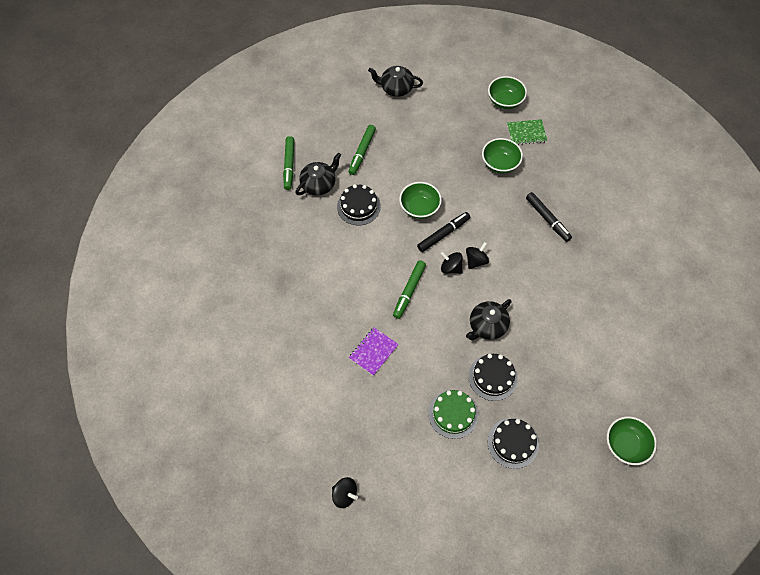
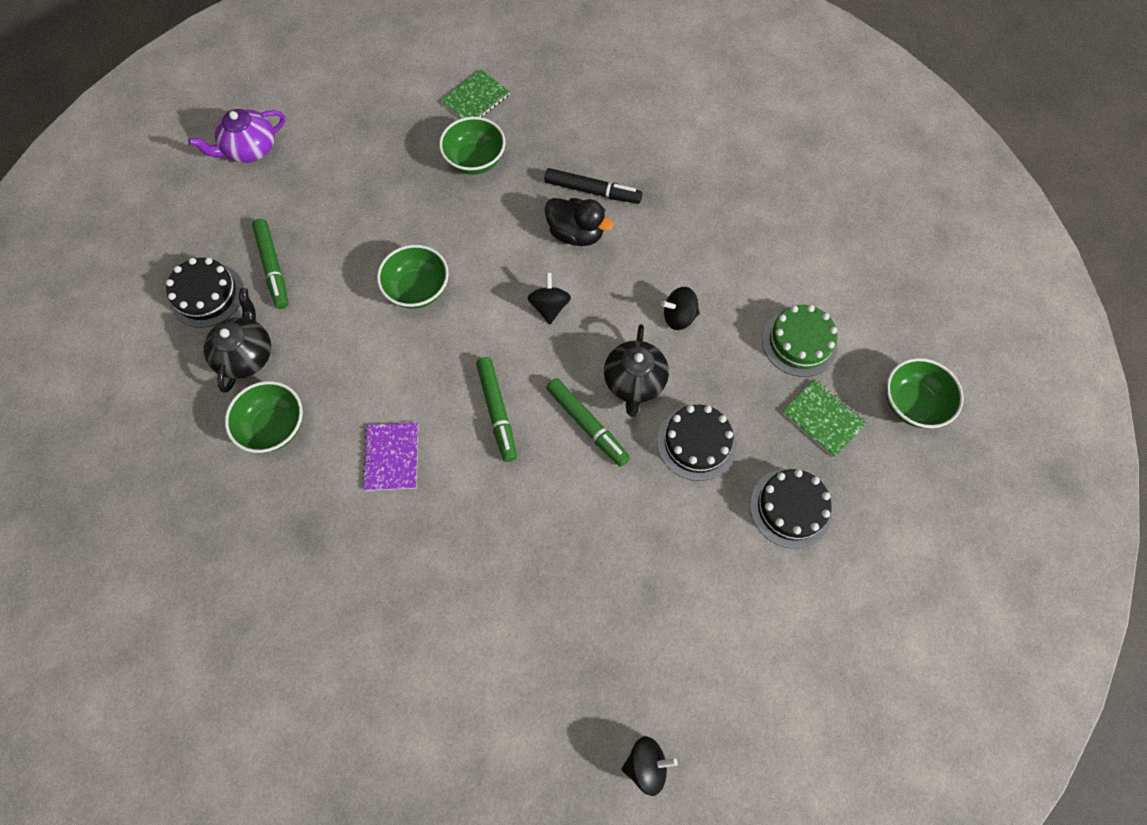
camera: 40 degrees left, 5 degrees up
green marker [283,136,294,190] -> green marker moved to [546,378,630,467]
black cake [337,184,381,225] -> black cake moved to [166,258,244,328]
purple notebook [349,327,399,376] -> purple notebook moved to [362,423,418,491]
black teapot [368,66,423,97] -> purple teapot [188,109,285,163]
black marker [417,212,470,252] -> none
green cake [428,390,478,439] -> green cake moved to [762,305,838,377]
black spinning top [440,252,463,274] -> black spinning top moved to [661,287,700,330]
green bowl [488,76,527,109] -> green bowl moved to [225,381,303,453]
none -> black duck [545,198,614,246]
none -> green notebook [782,379,867,458]

